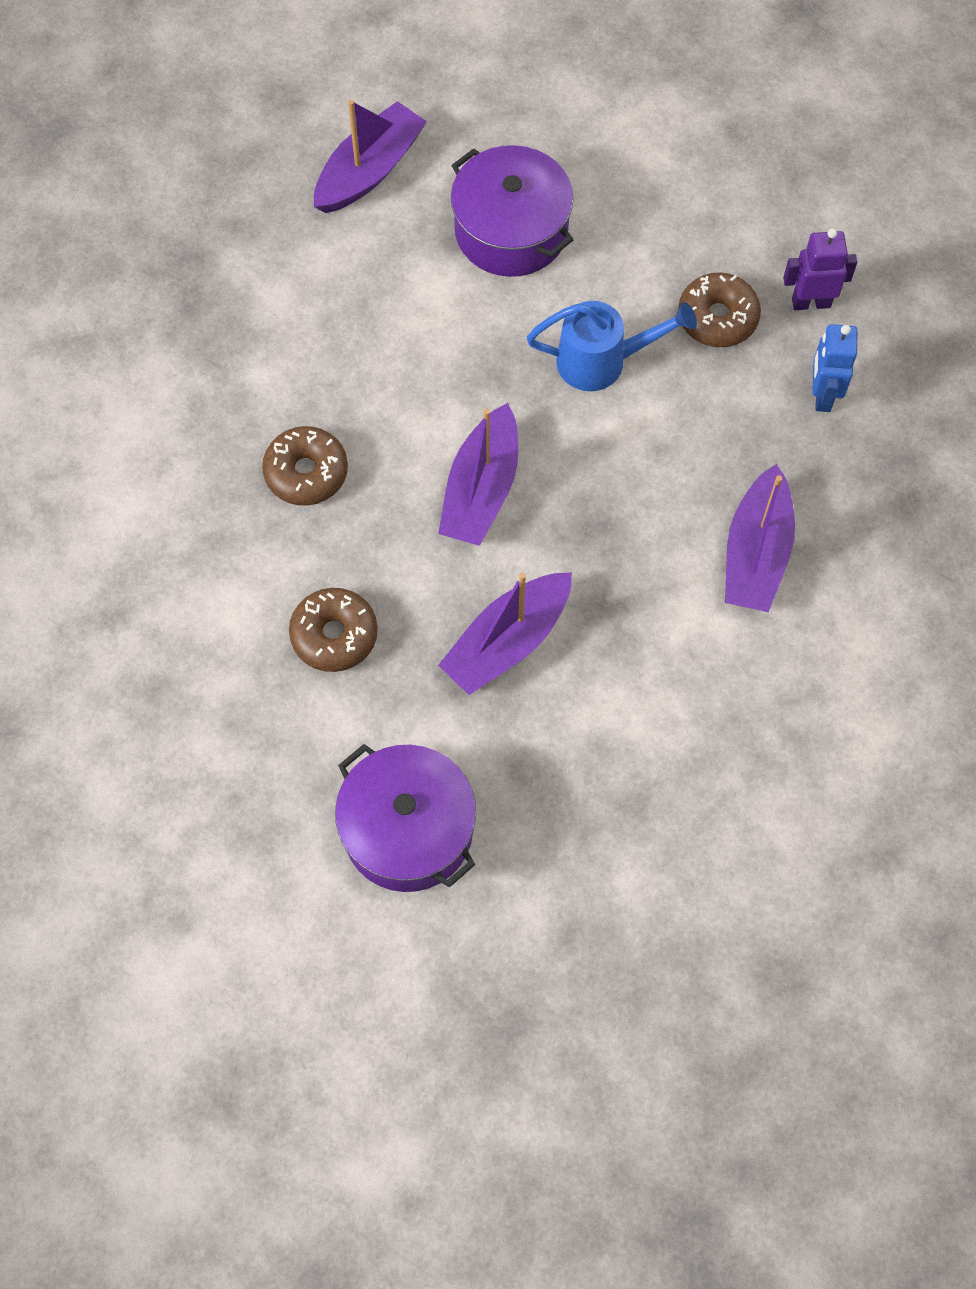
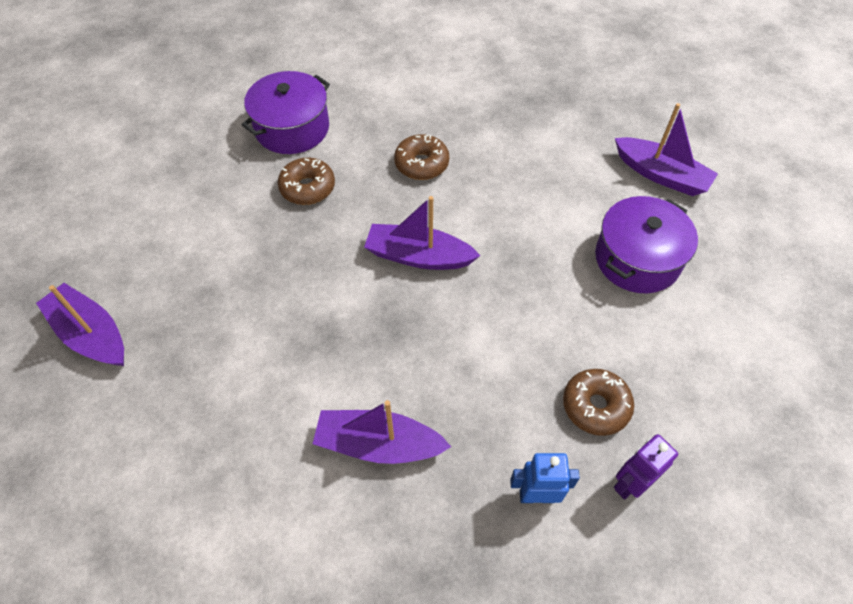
camera: 85 degrees right, 10 degrees down
purple pot [335,744,476,892] -> purple pot moved to [242,71,330,154]
purple boat [438,572,572,695] -> purple boat moved to [36,283,124,366]
blue watering can [527,301,697,391] -> none
purple robot [783,228,857,310] -> purple robot turned 120 degrees counterclockwise [614,434,678,500]

